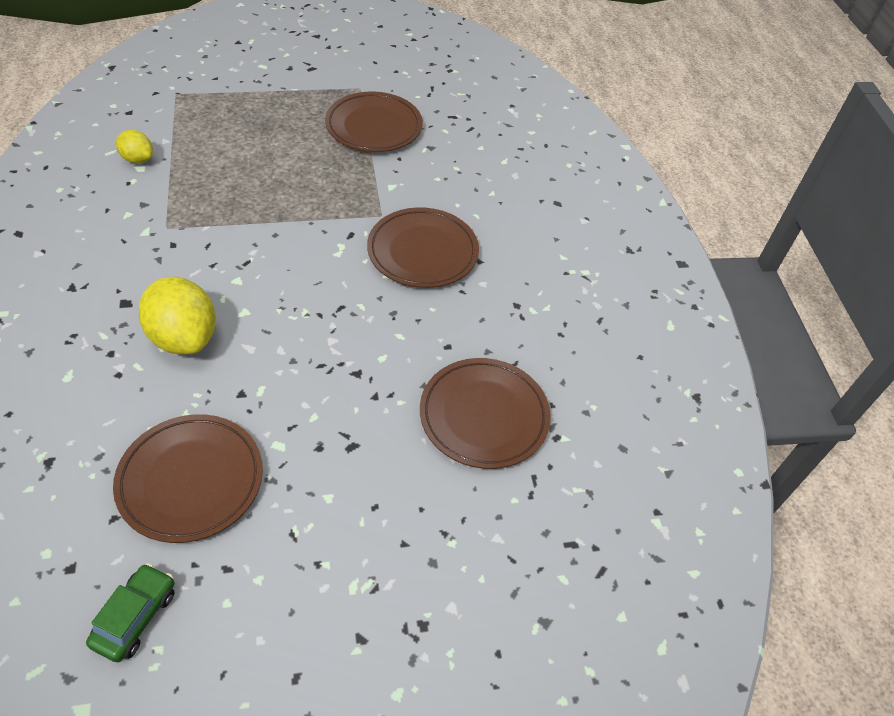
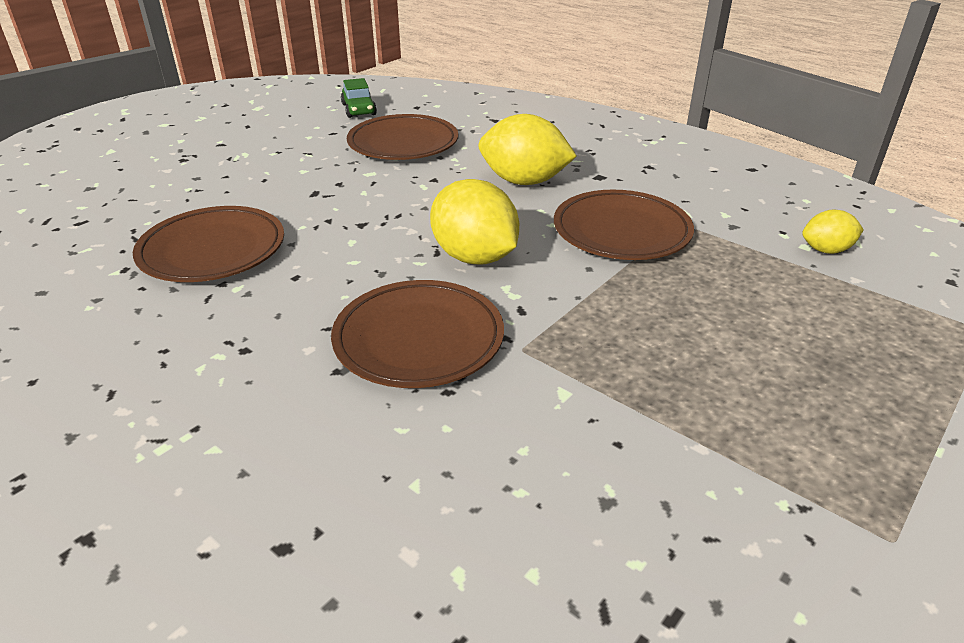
camera: 145 degrees right, 15 degrees down
brown plate [325,91,423,152] -> brown plate moved to [554,190,694,260]
none -> yellow lemon [430,179,519,265]

